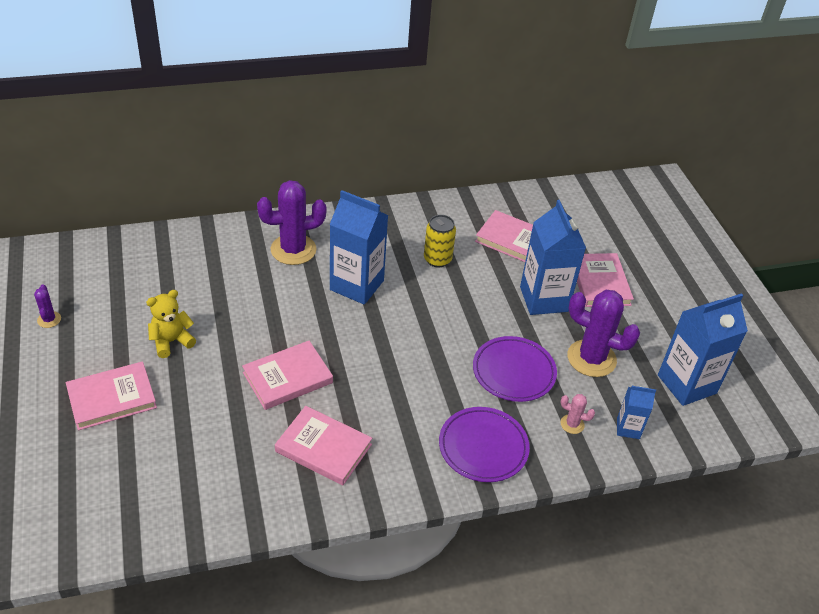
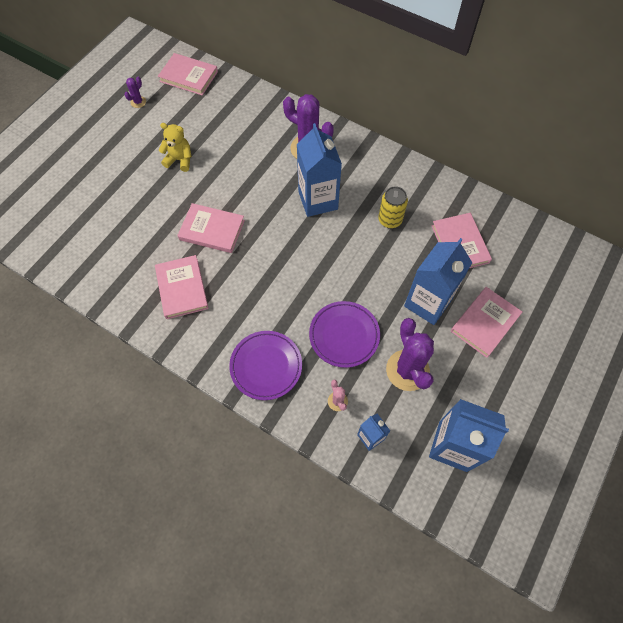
camera: 50 degrees right, 20 degrees up
pink book [66,361,157,430] -> pink book moved to [158,53,218,95]

